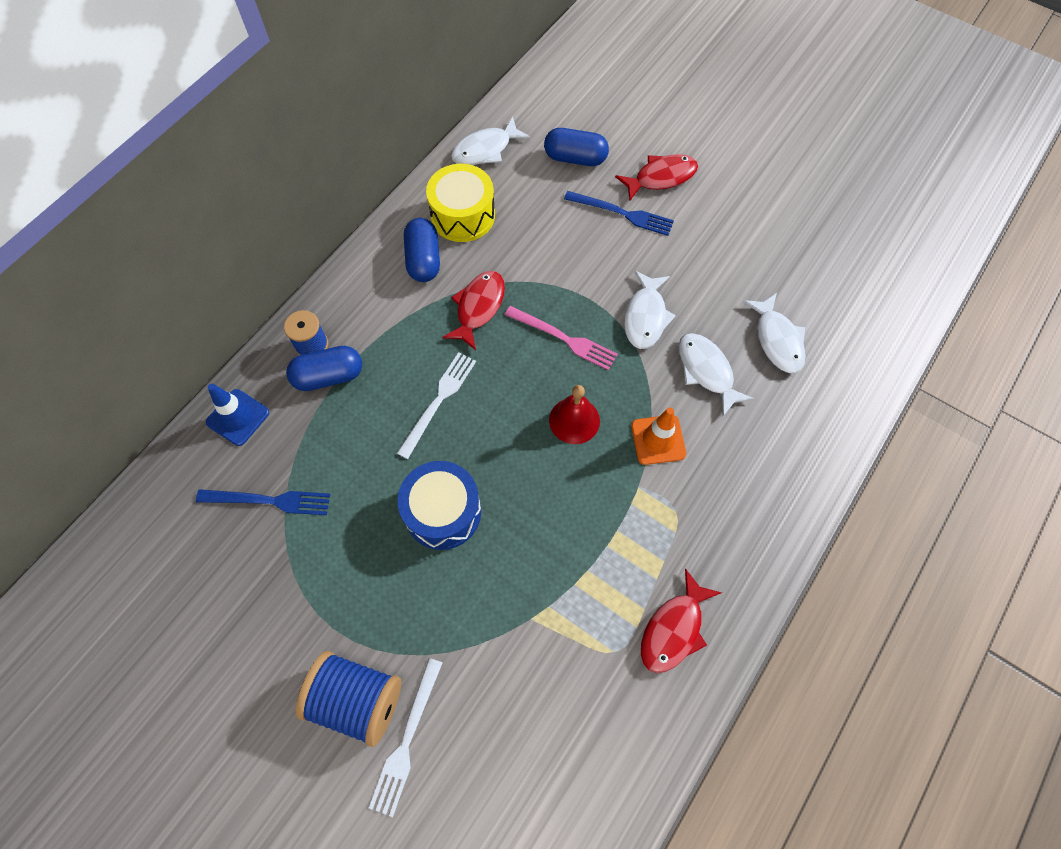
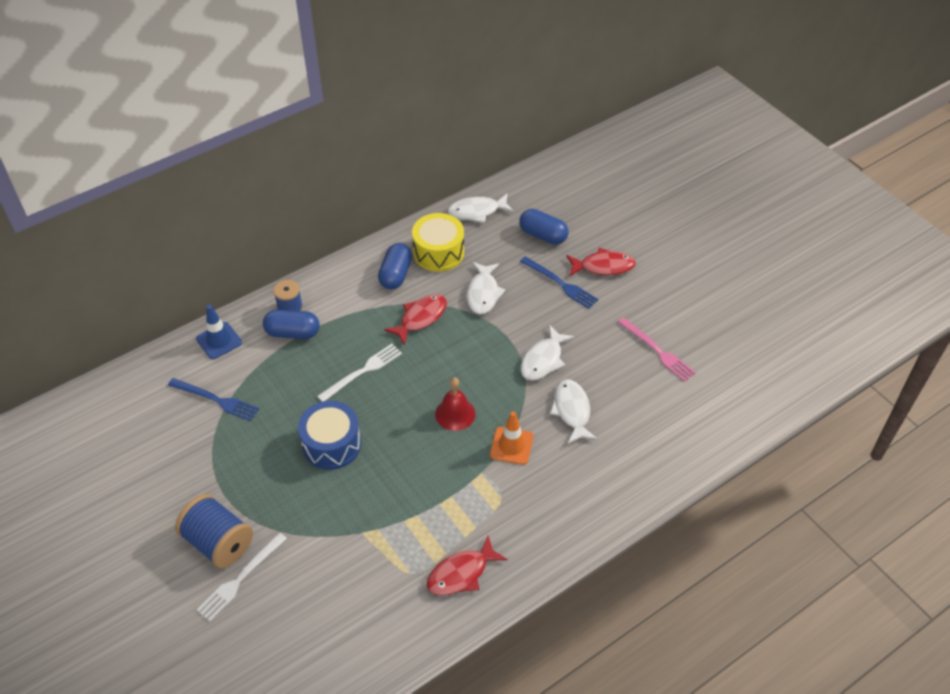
camera: 20 degrees right, 15 degrees down
pink fork [505,306,618,370] -> pink fork moved to [618,317,696,382]
white fish [743,293,806,373] -> white fish moved to [467,262,506,314]

